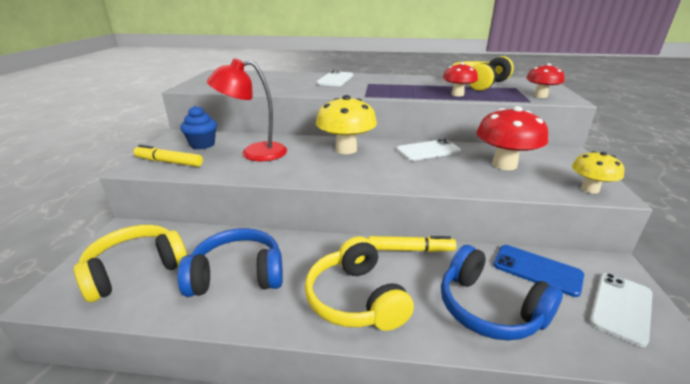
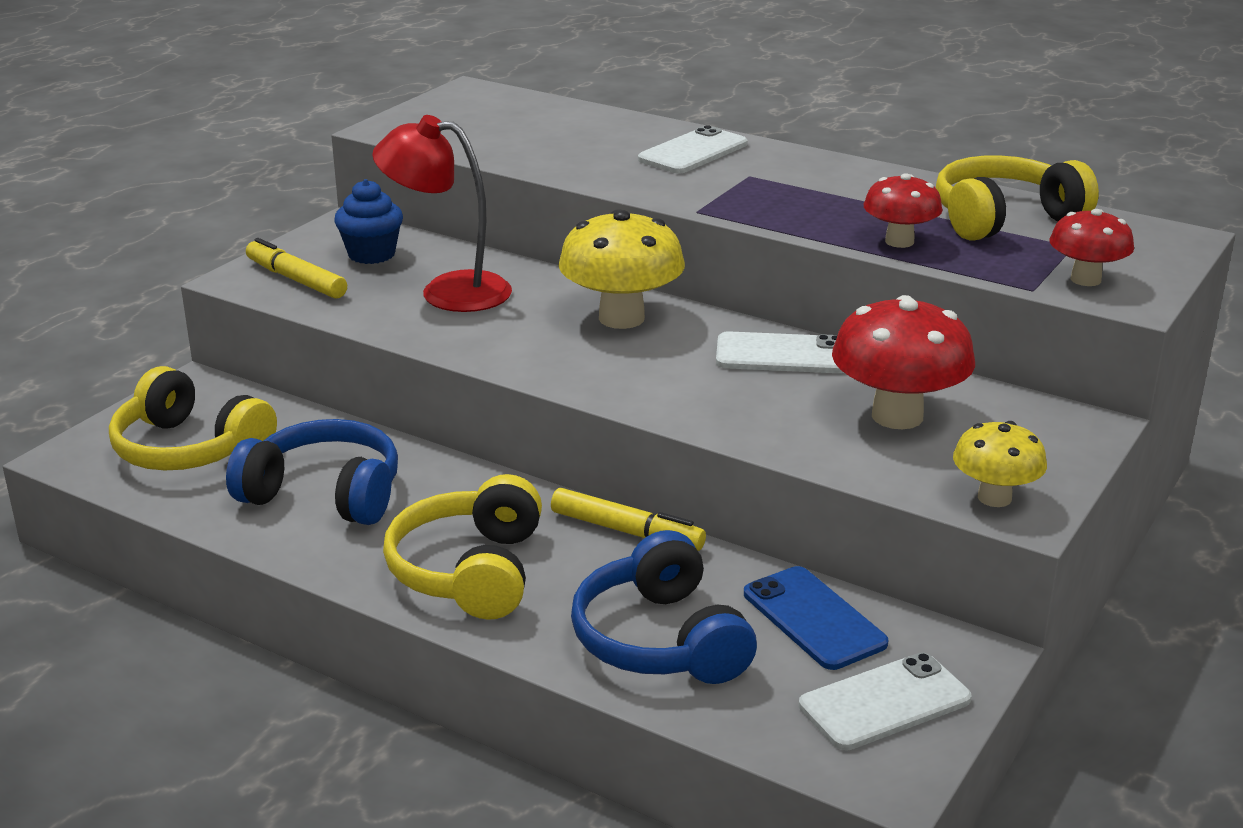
camera: 25 degrees right, 0 degrees up
yellow headphones [74,225,187,302] -> yellow headphones turned 135 degrees counterclockwise [109,366,277,471]

